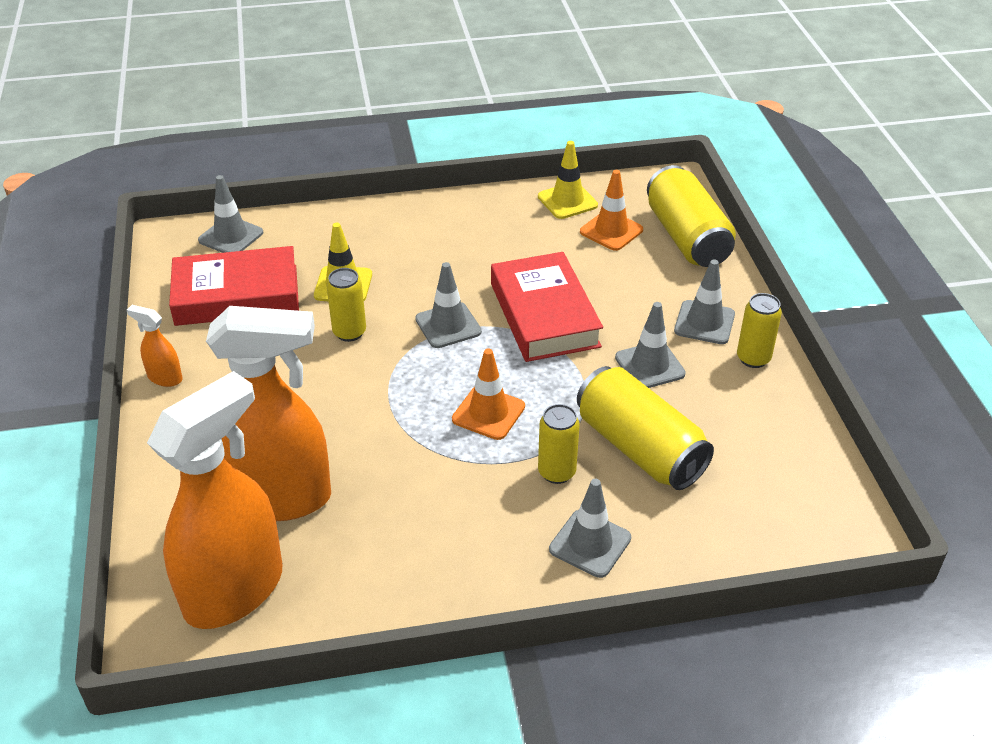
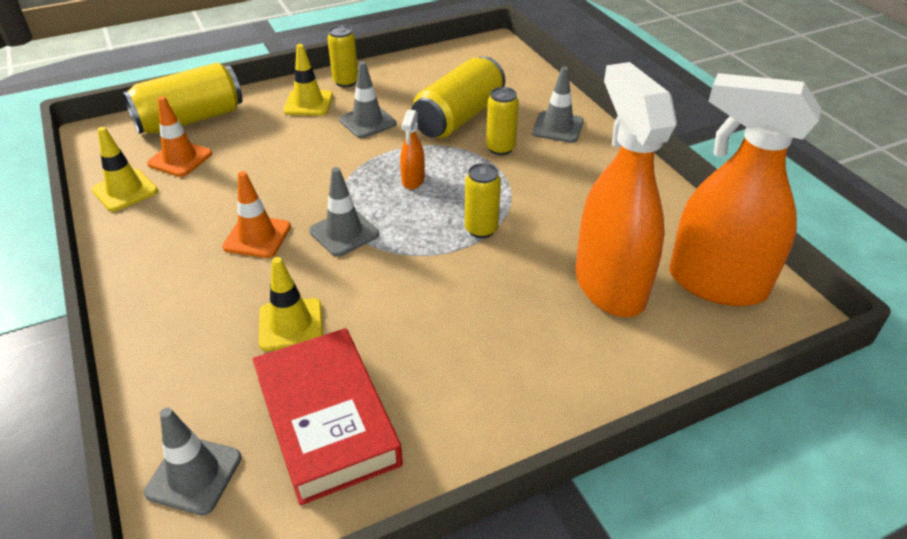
camera: 105 degrees left, 0 degrees up
orange spray bottle [127,305,183,387] -> orange spray bottle moved to [400,110,425,189]
yellow can [327,268,366,342] -> yellow can moved to [465,163,501,238]
orange traffic cone [452,349,525,440] -> orange traffic cone moved to [222,171,291,258]
red book [491,252,603,362] -> none
grey traffic cone [674,259,735,344] -> yellow traffic cone [283,44,333,116]

